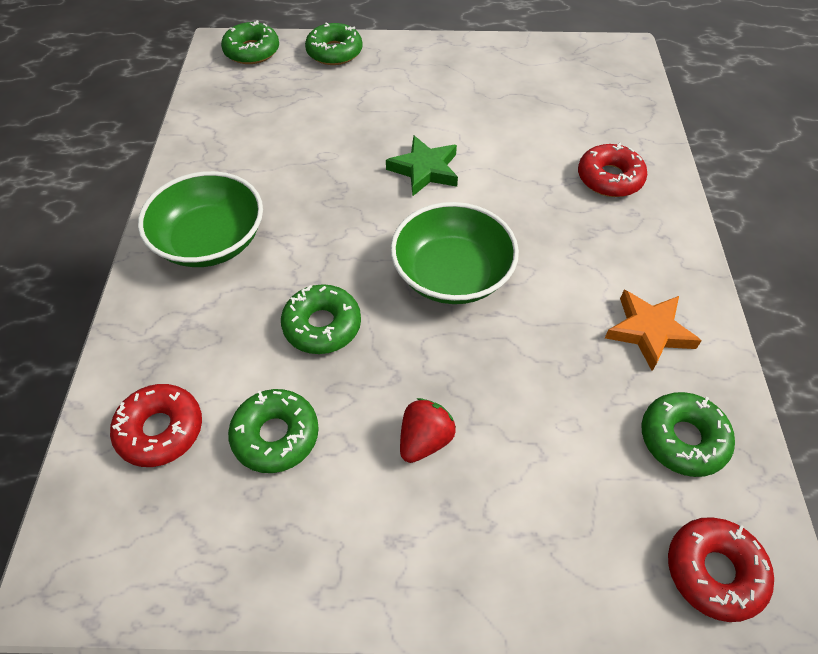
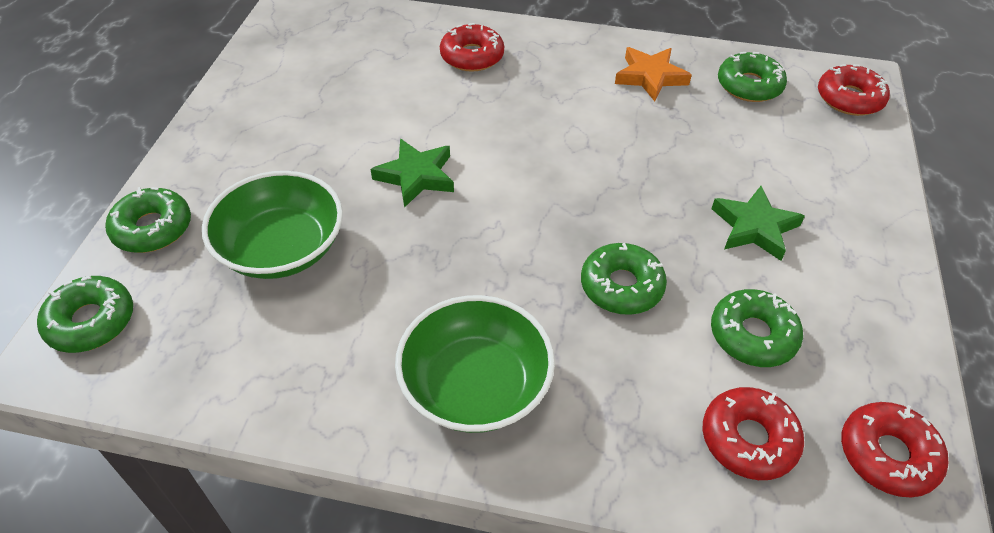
camera: 80 degrees left, 5 degrees down
green bowl [391,202,519,304] -> green bowl moved to [202,171,343,279]
red strawberry [400,398,456,463] -> green star [712,186,805,261]
none -> red donut [841,402,948,497]

